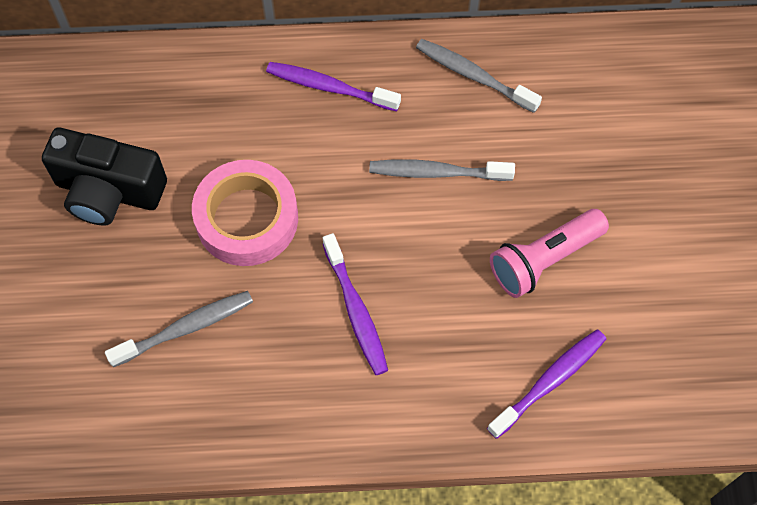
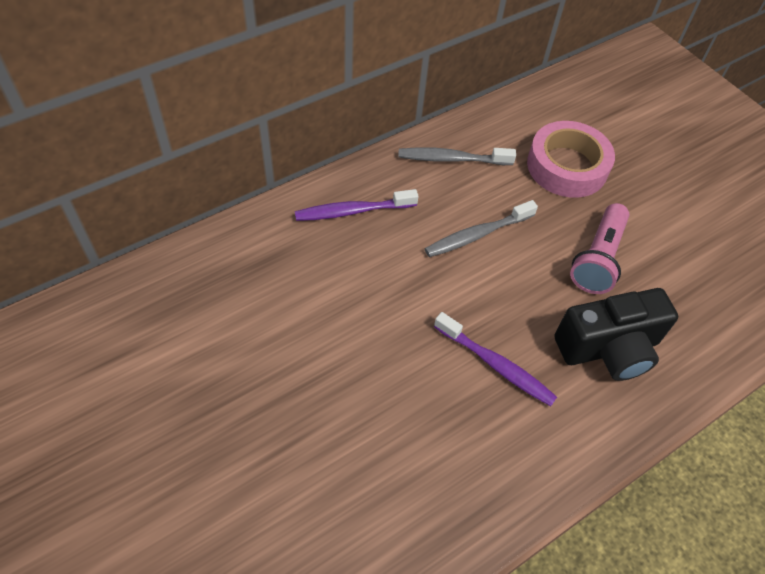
camera: 35 degrees left, 10 degrees down
black camera [42,128,167,226] -> black camera moved to [555,288,678,381]
grey toothbrush [105,291,253,367] -> none
pink tape [192,160,298,266] -> pink tape moved to [527,121,615,198]
purple toothbrush [487,329,606,439] -> none

